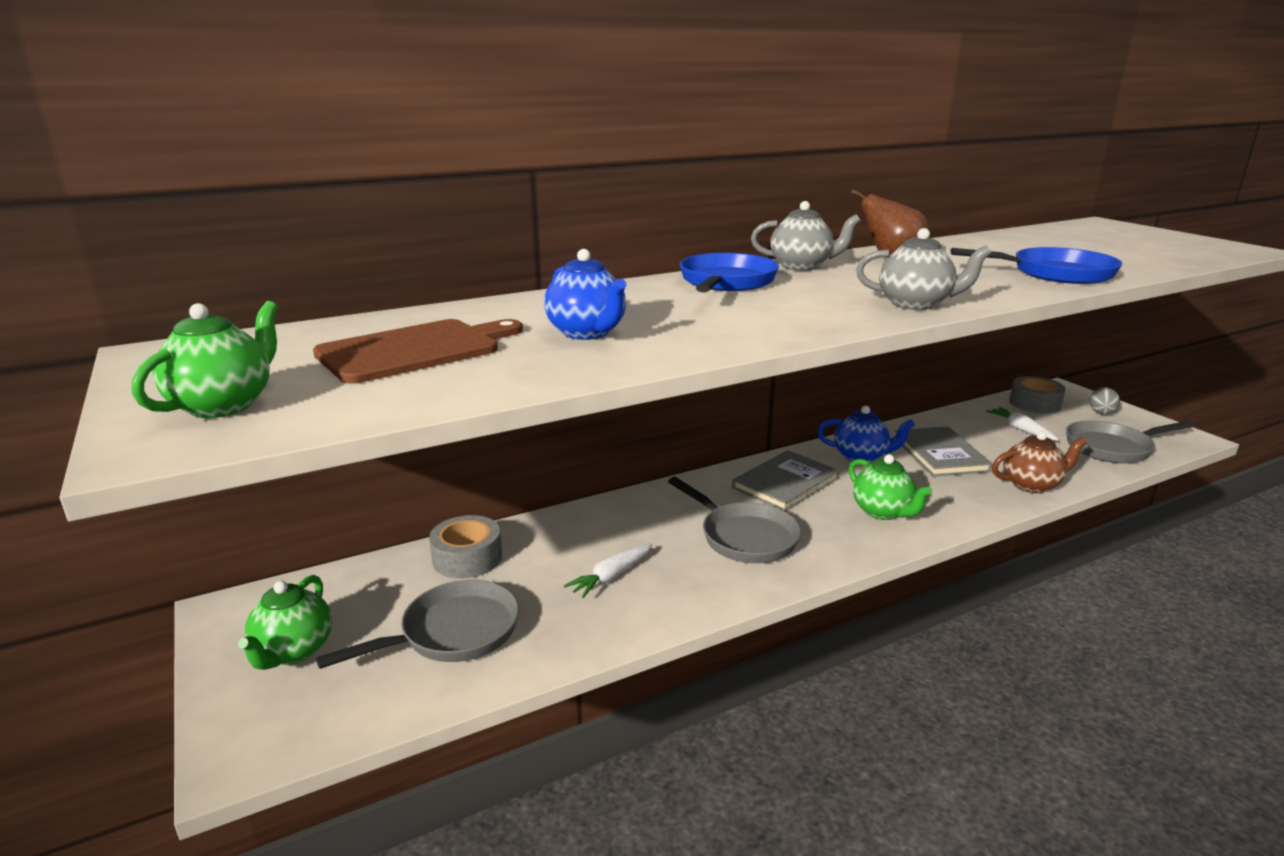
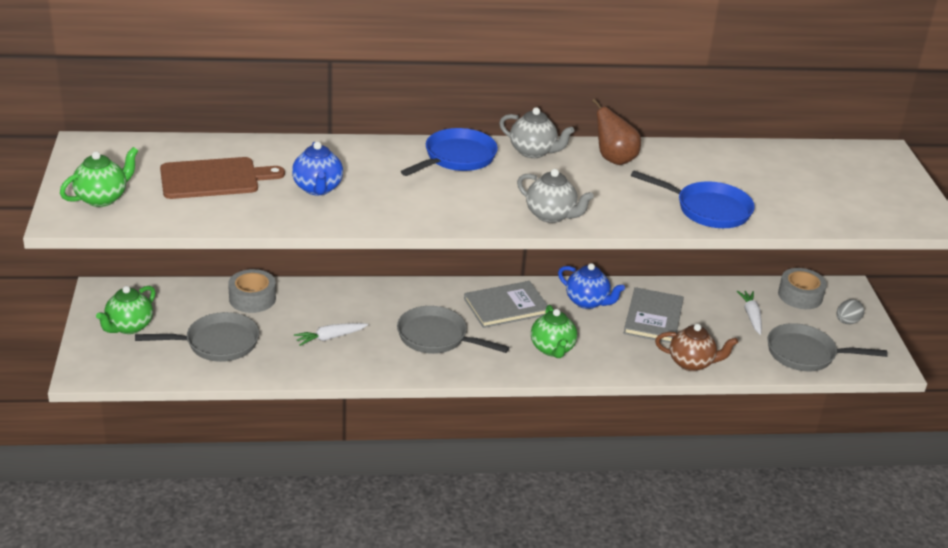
camera: 20 degrees right, 10 degrees up
grey pan [668,477,801,563] -> grey pan turned 135 degrees clockwise [397,306,509,354]

